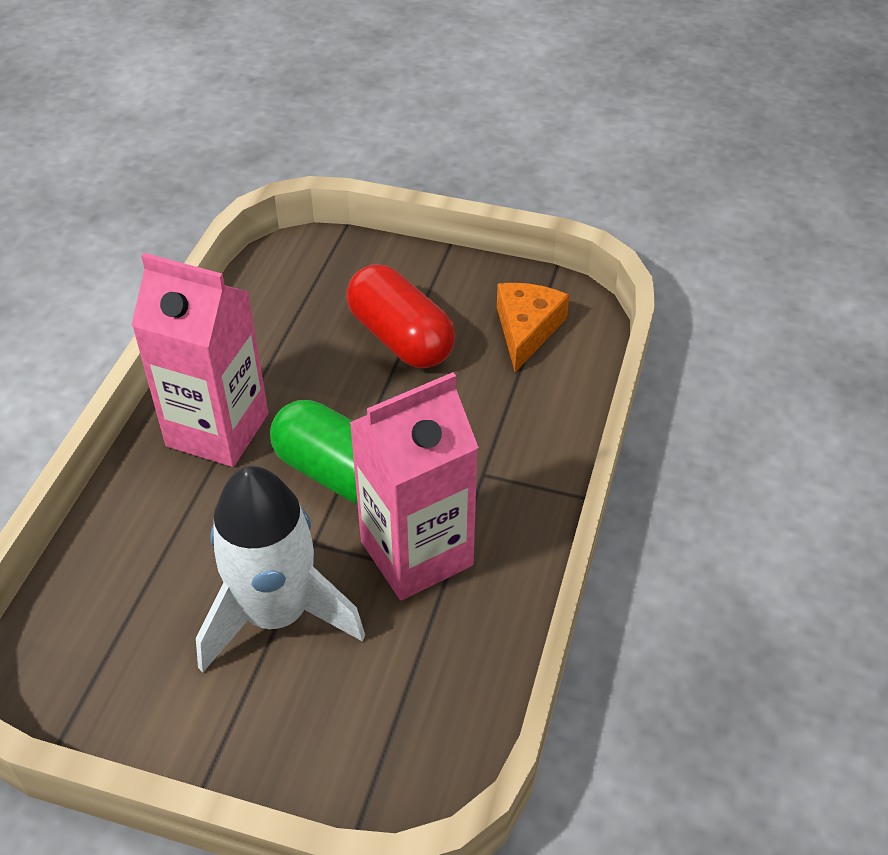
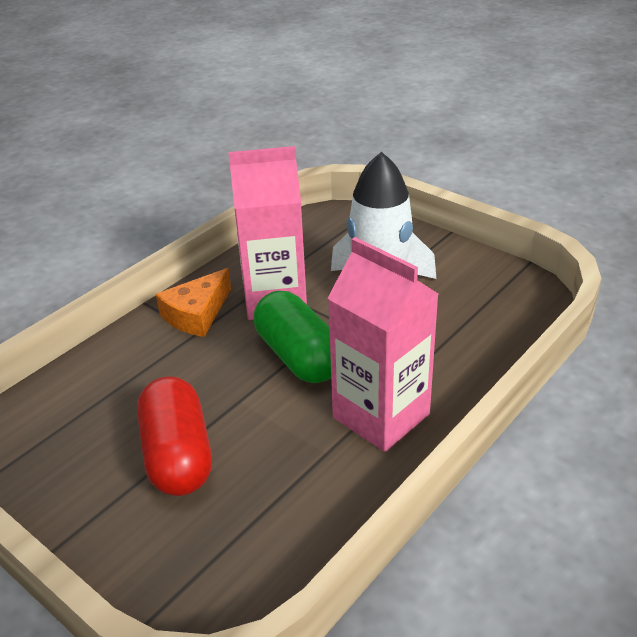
camera: 155 degrees left, 10 degrees down
orange cheese [497,283,569,372] -> orange cheese moved to [156,268,231,337]

